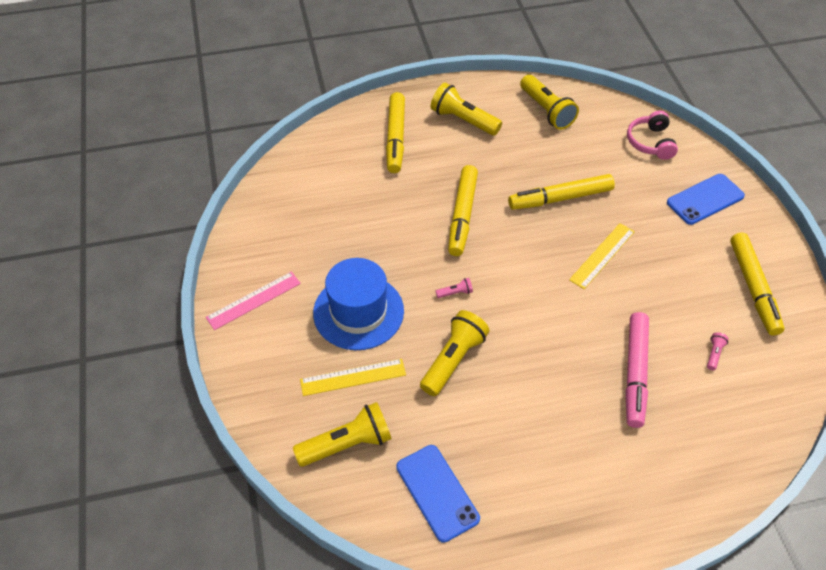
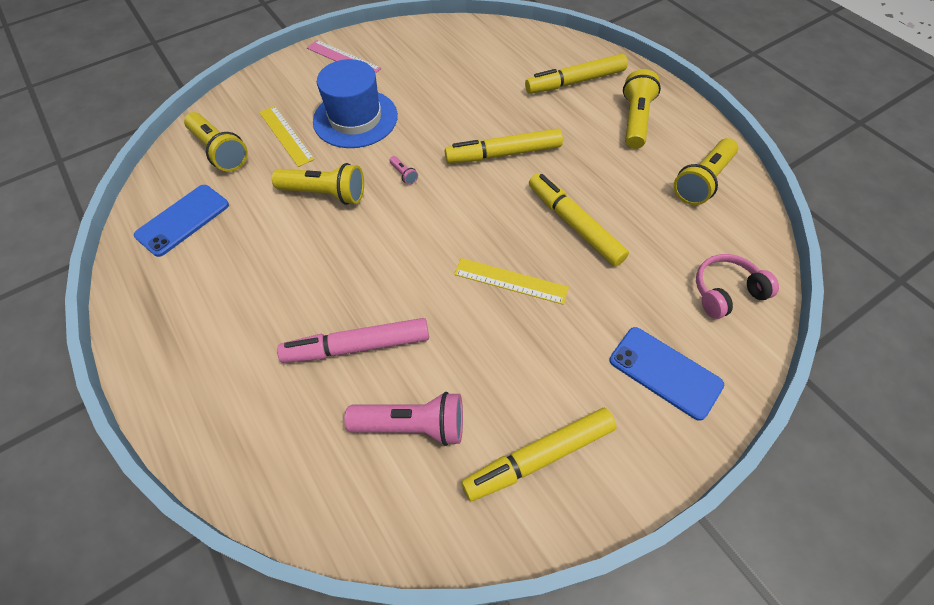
camera: 70 degrees right, 5 degrees up
pink flashlight [707,332,729,370] -> pink flashlight [344,392,463,446], size x2.31

